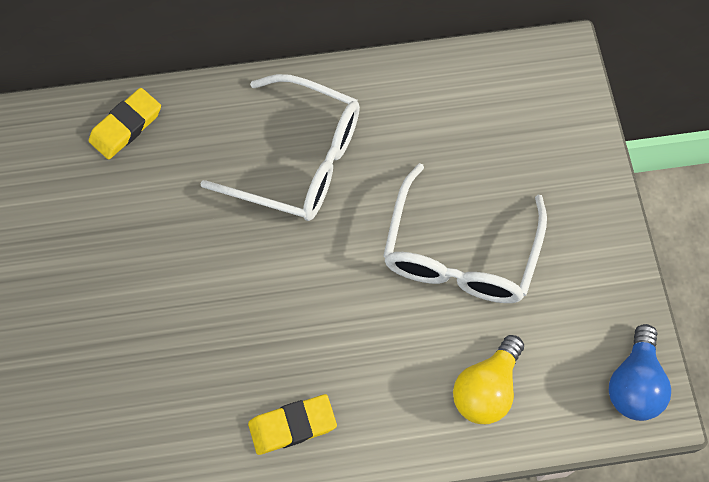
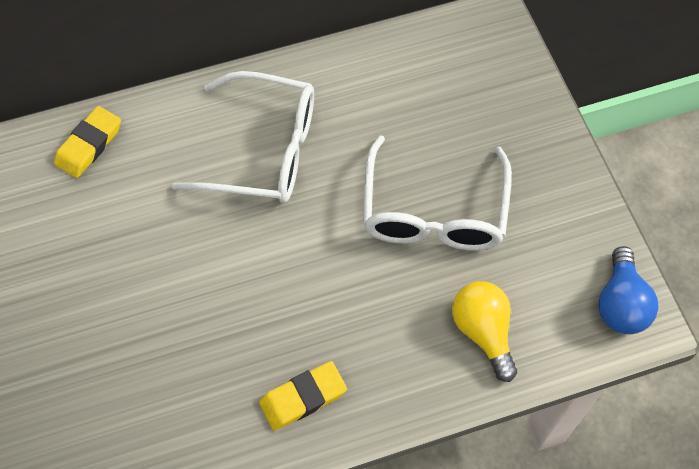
camera: 10 degrees left, 5 degrees down
yellow light bulb [453,335,524,424] -> yellow light bulb turned 135 degrees clockwise [452,281,517,382]

